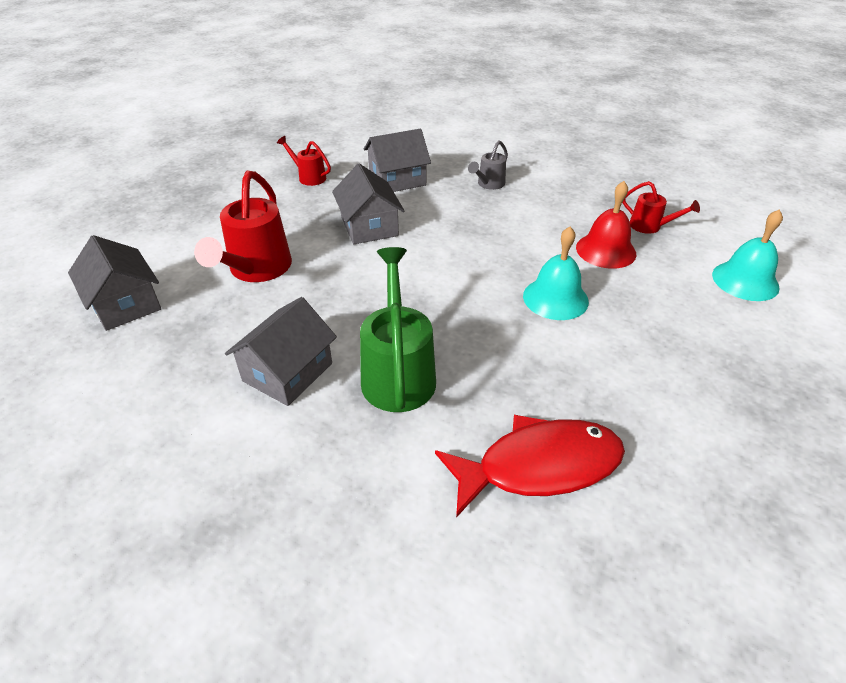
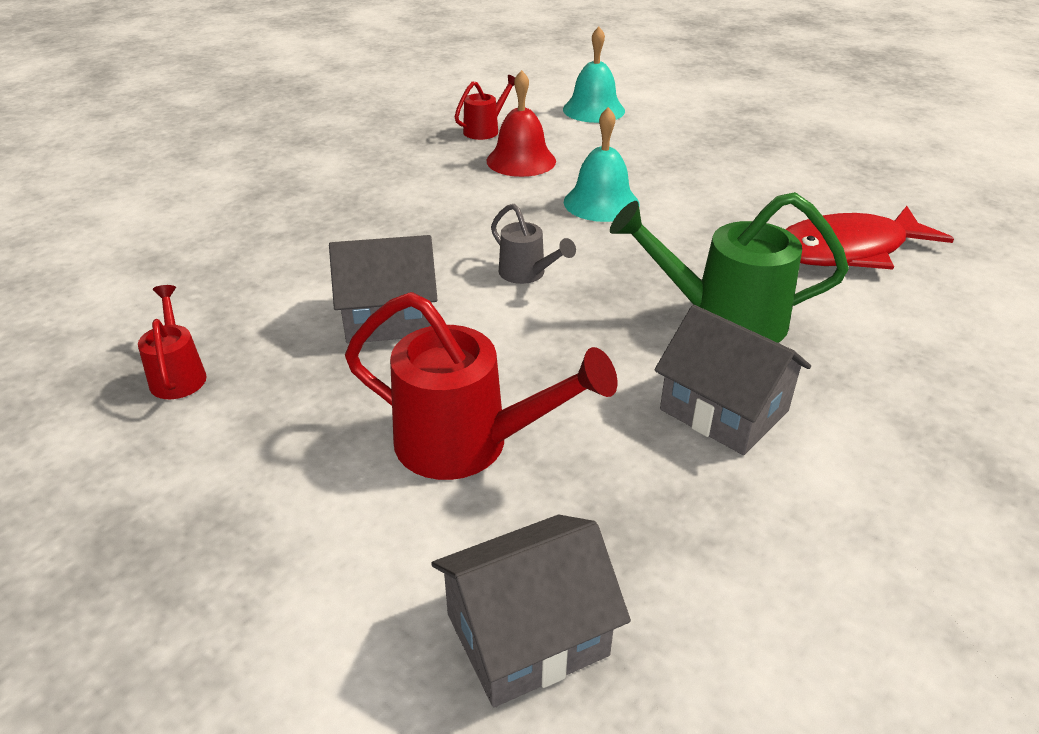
camera: 80 degrees left, 5 degrees down
red watering can [277,136,331,186] -> red watering can turned 120 degrees clockwise [138,285,207,399]
grey house [364,129,431,192] -> none
red fish [435,415,625,518] -> red fish turned 105 degrees counterclockwise [785,206,954,270]
grey watering can [468,140,508,190] -> grey watering can moved to [491,204,576,284]

